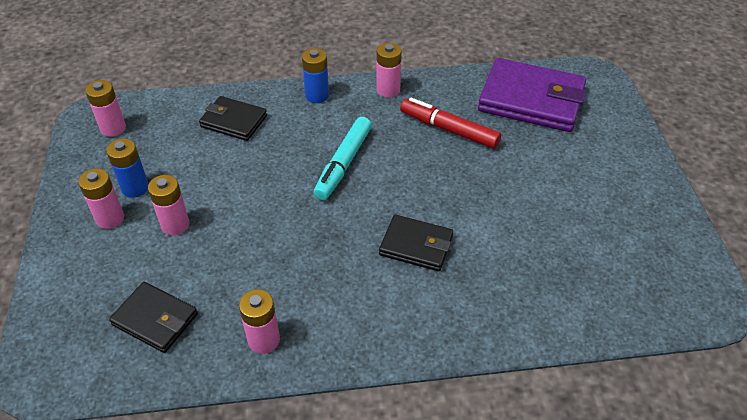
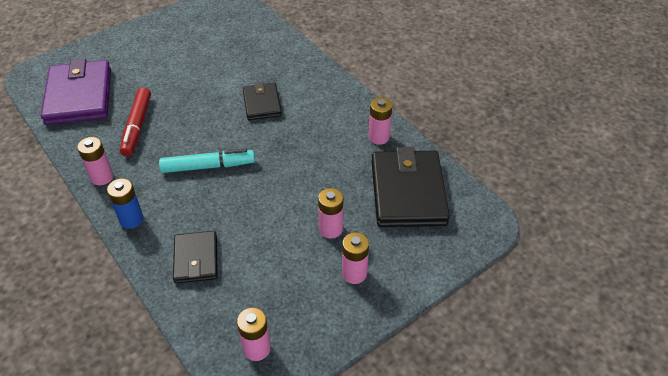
camera: 120 degrees left, 0 degrees up
blue battery [106,138,148,198] -> none
black wallet [109,282,198,353] -> black wallet [371,147,450,227], size x1.77

